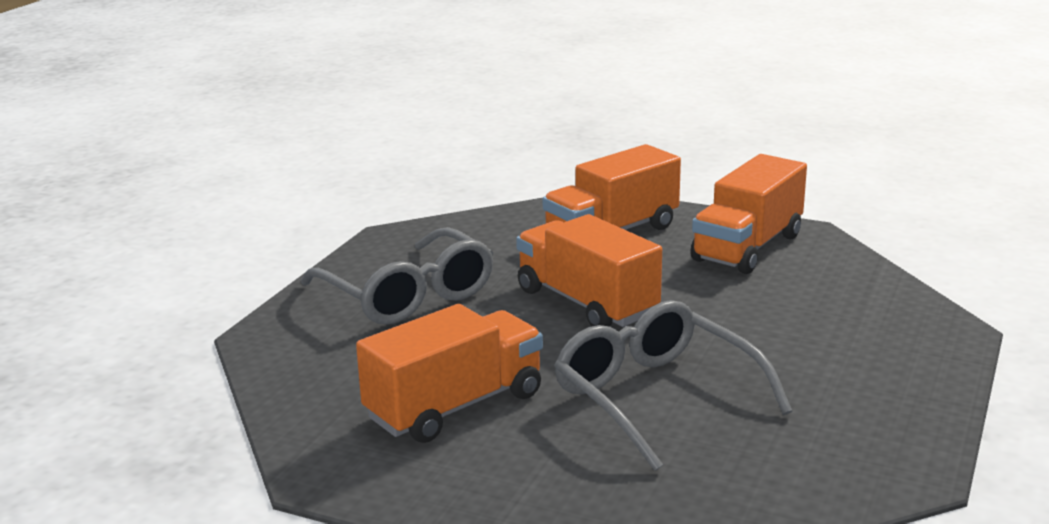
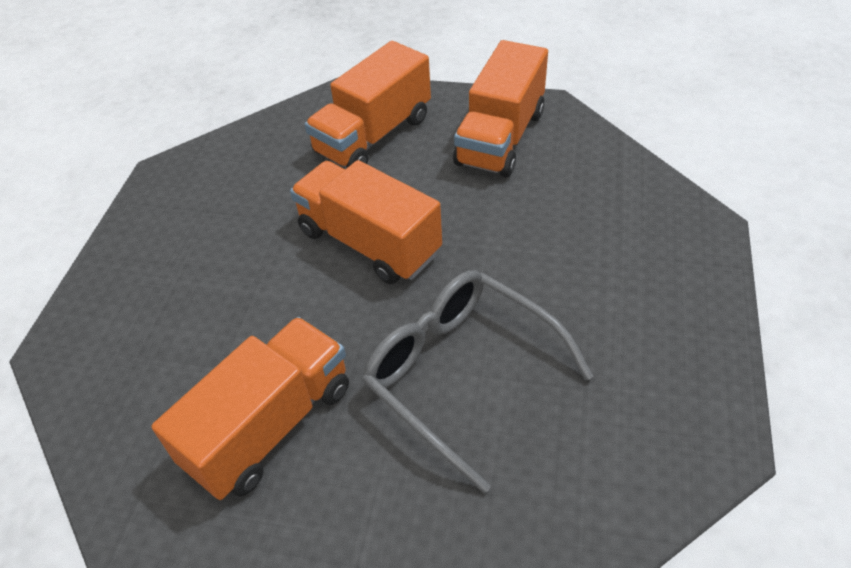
camera: 10 degrees left, 25 degrees up
grey glasses [301,227,494,325] -> none

